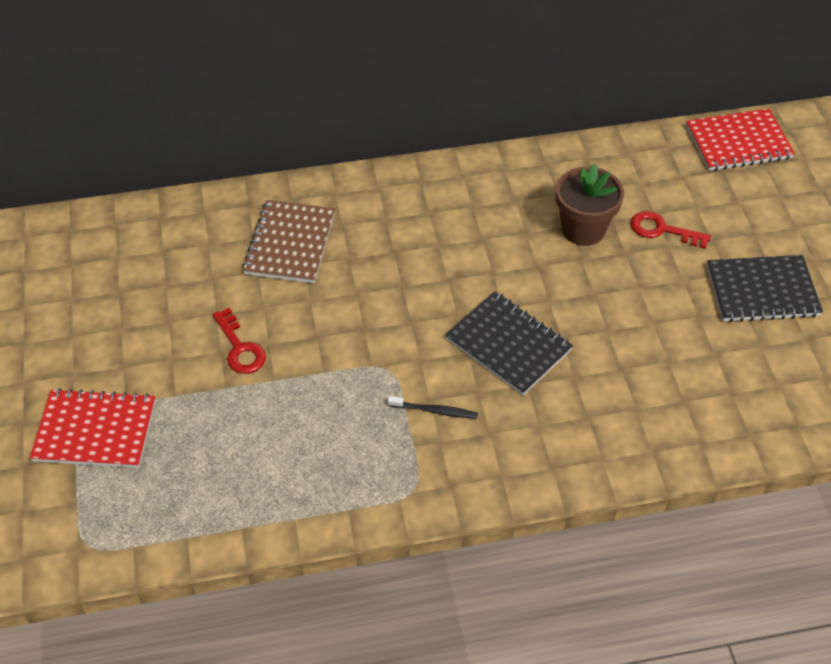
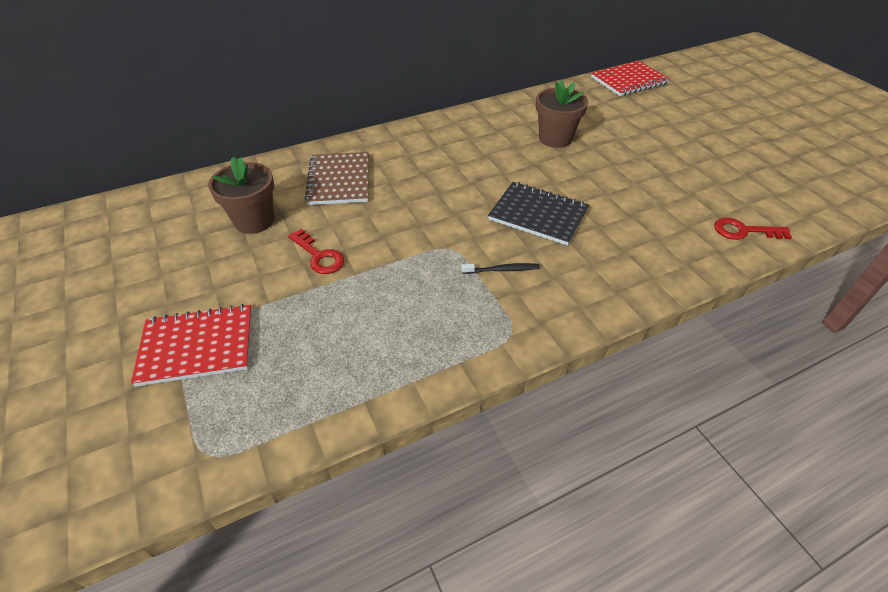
camera: 15 degrees left, 5 degrees down
red key [631,211,711,249] -> red key moved to [714,218,792,240]
black notebook [707,255,823,322] -> none
none -> brown flower pot [208,157,274,234]

